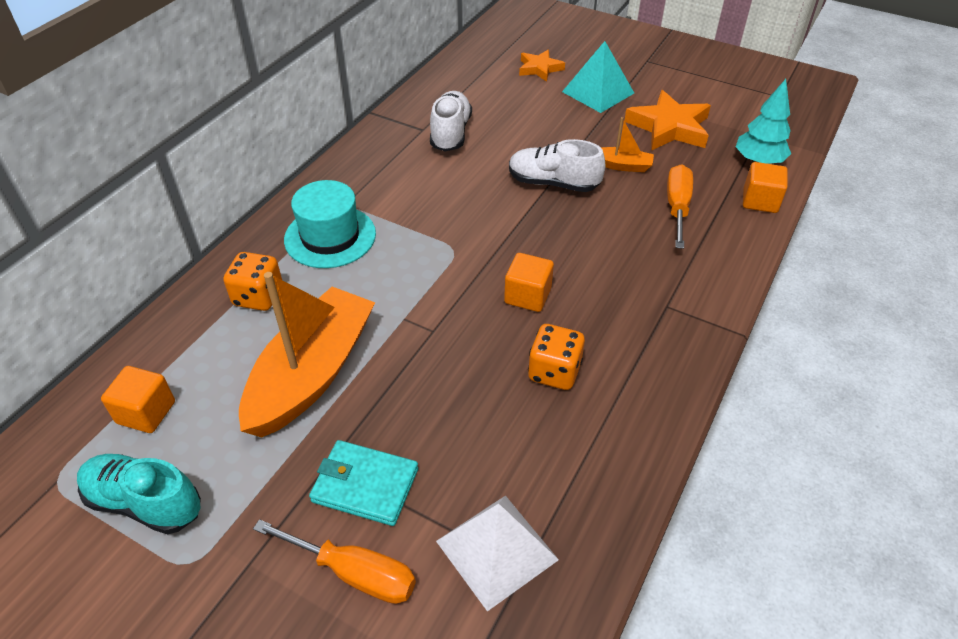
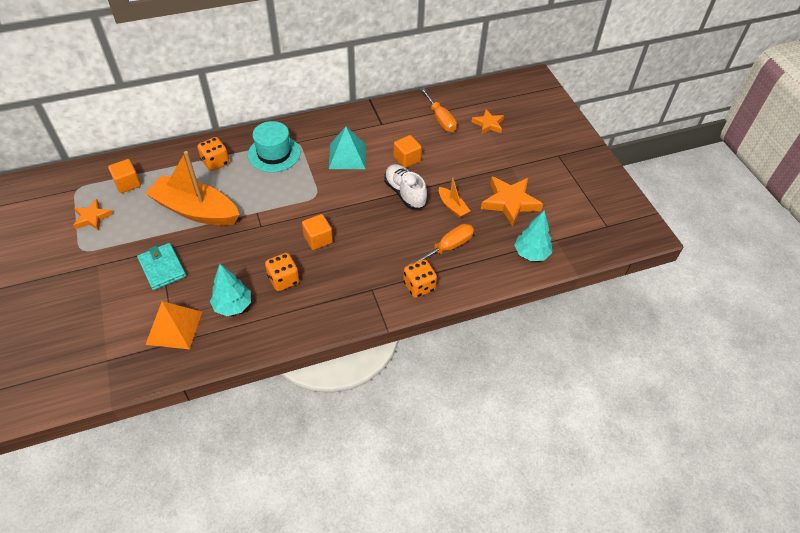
camera: 40 degrees right, 5 degrees up
turquoise shoe [77,454,201,534] -> orange star [73,199,113,231]
orange boat [239,272,375,438] -> orange boat turned 135 degrees counterclockwise [145,151,240,225]
orange screwdriver [253,519,416,604] -> orange screwdriver moved to [420,88,457,132]
white shoe [430,91,472,151] -> none
white pyramid [436,495,559,611] -> orange pyramid [145,301,202,349]
turquoise pyramid [562,41,634,113] -> turquoise pyramid moved to [329,127,366,169]
orange cube [743,162,787,213] -> orange cube moved to [393,135,422,168]
none -> turquoise tree [210,264,251,316]
none -> orange dice [403,259,437,298]

